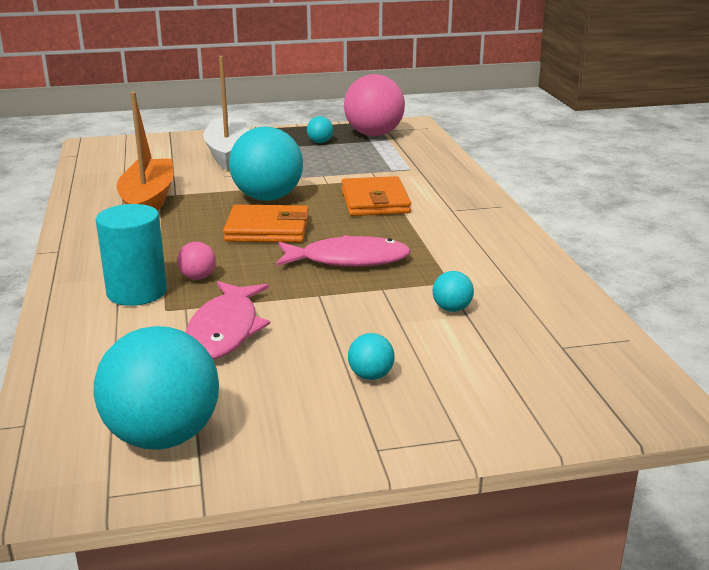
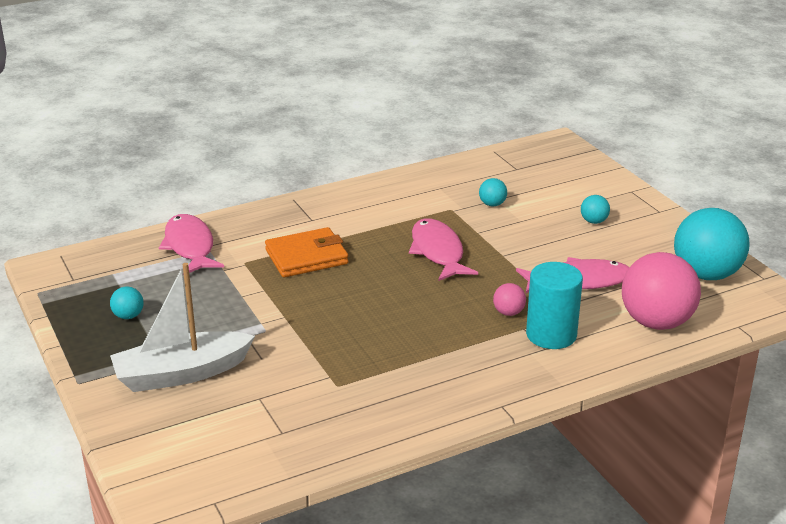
camera: 105 degrees left, 5 degrees up
orange boat [117,92,173,211] -> none
orange wallet [223,205,309,243] -> none
turquoise ball [229,126,303,201] -> none
pink ball [344,74,405,136] -> pink ball moved to [622,252,701,330]
none -> pink fish [159,214,224,275]

